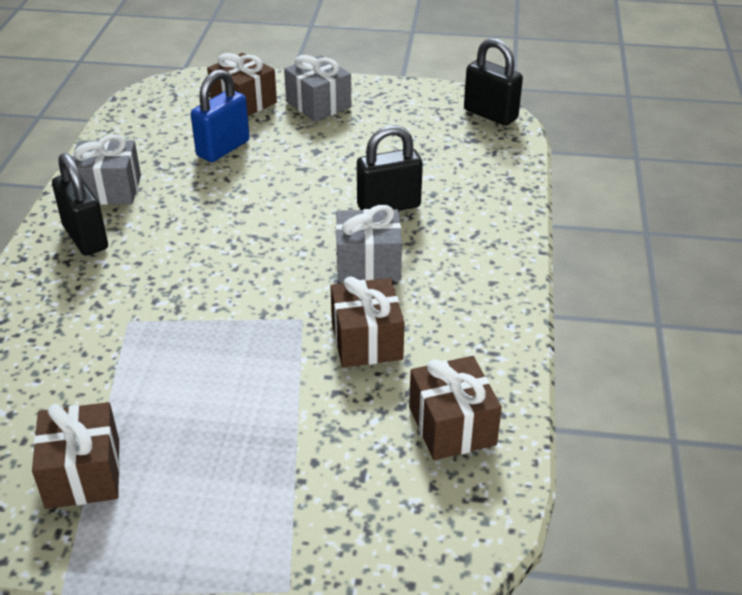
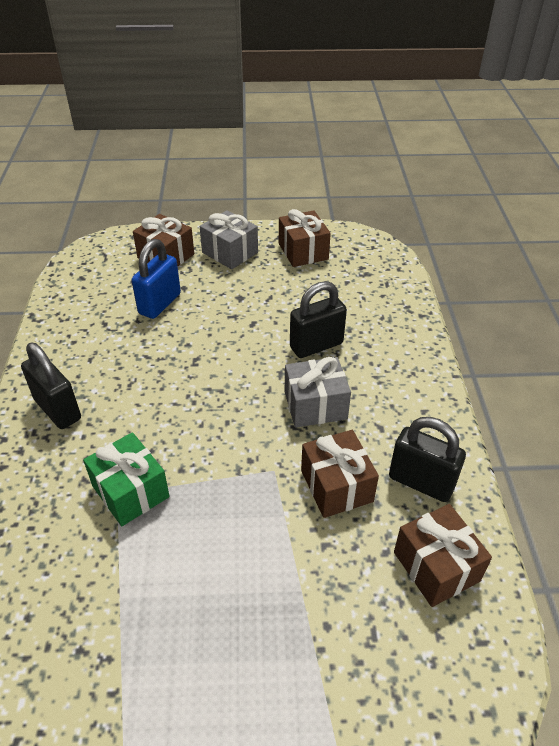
camera: 10 degrees left, 5 degrees up
brown gift [32,402,120,509] -> brown gift moved to [279,209,331,267]
grey gift [71,134,141,205] -> none
black padlock [464,38,523,126] -> black padlock moved to [389,417,466,502]
none -> green gift [83,432,170,526]

